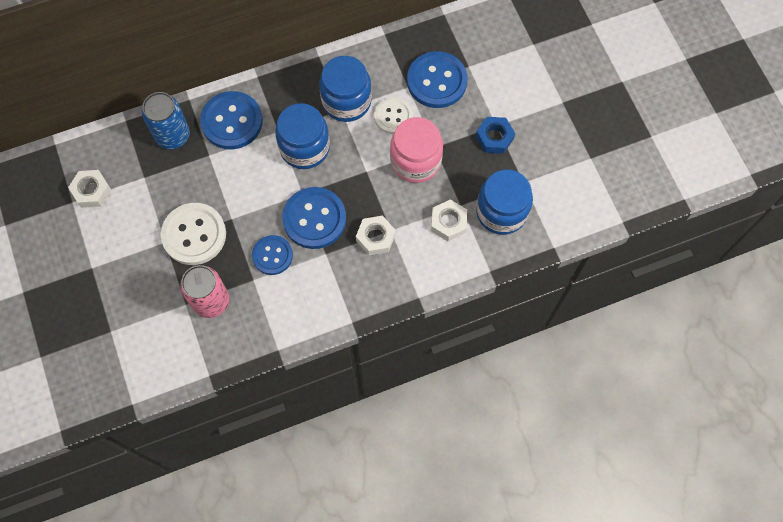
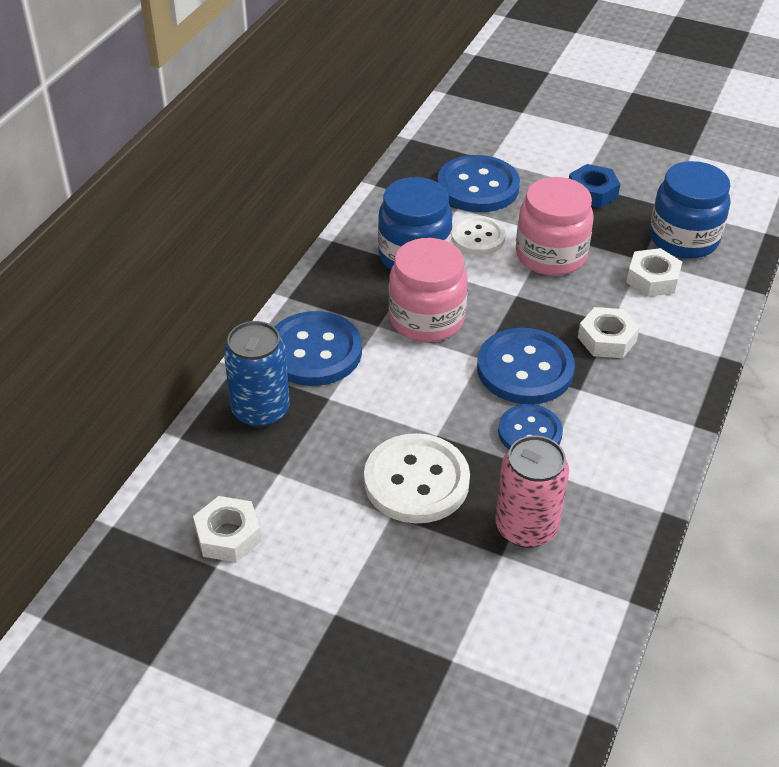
camera: 45 degrees left, 25 degrees down
blue jar [275,103,330,169] -> pink jar [389,238,468,342]

